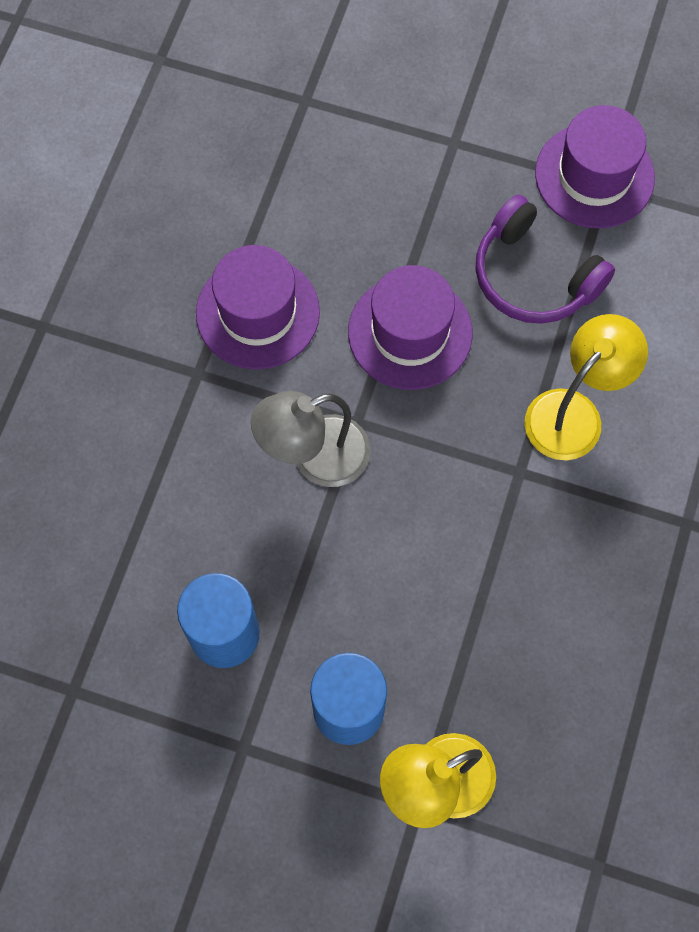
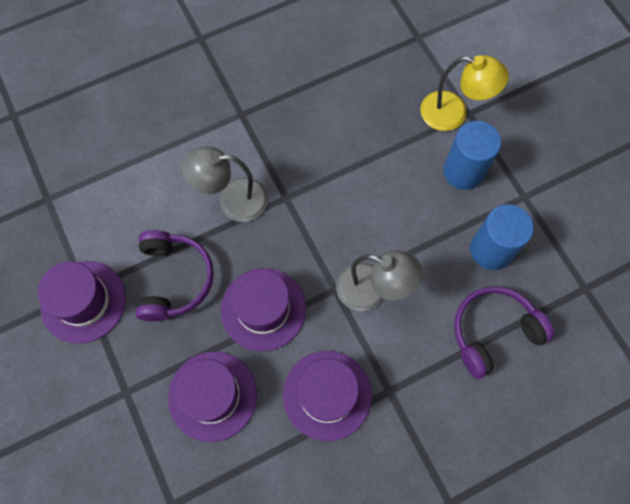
camera: 135 degrees left, 0 degrees up
yellow lamp [525,314,648,460] -> grey lamp [182,146,268,222]
none -> purple hat [168,351,257,442]
none -> purple headphones [454,286,555,379]

